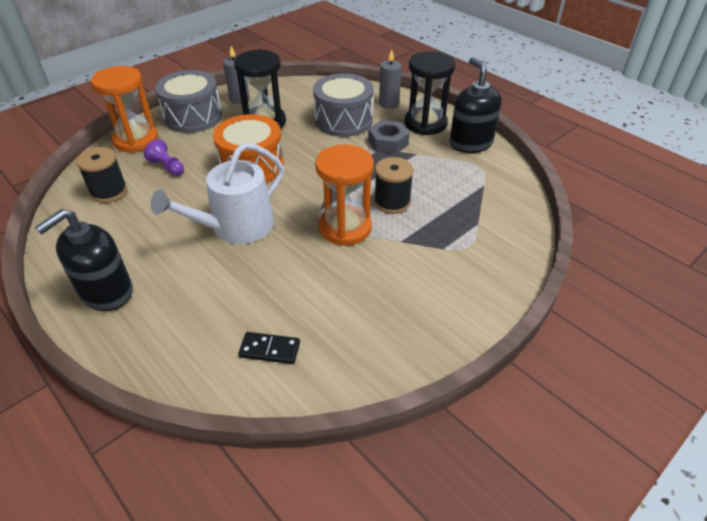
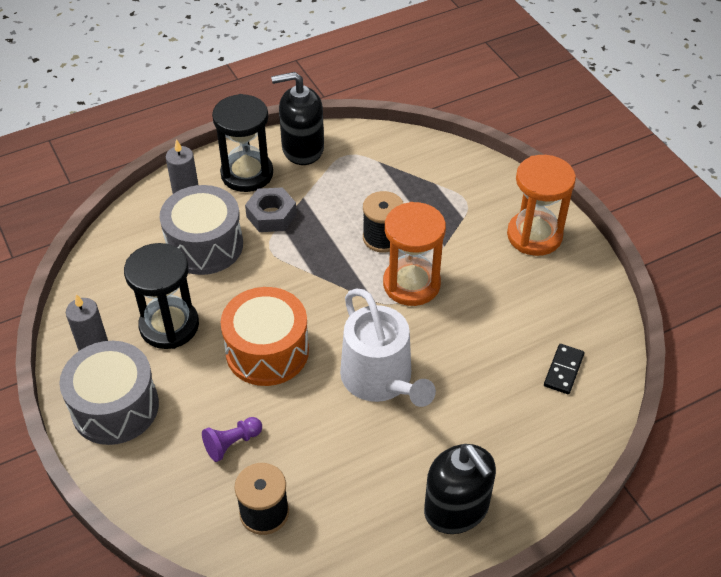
camera: 75 degrees left, 5 degrees up
orange hourglass [91,66,158,153] -> orange hourglass moved to [507,155,576,256]

